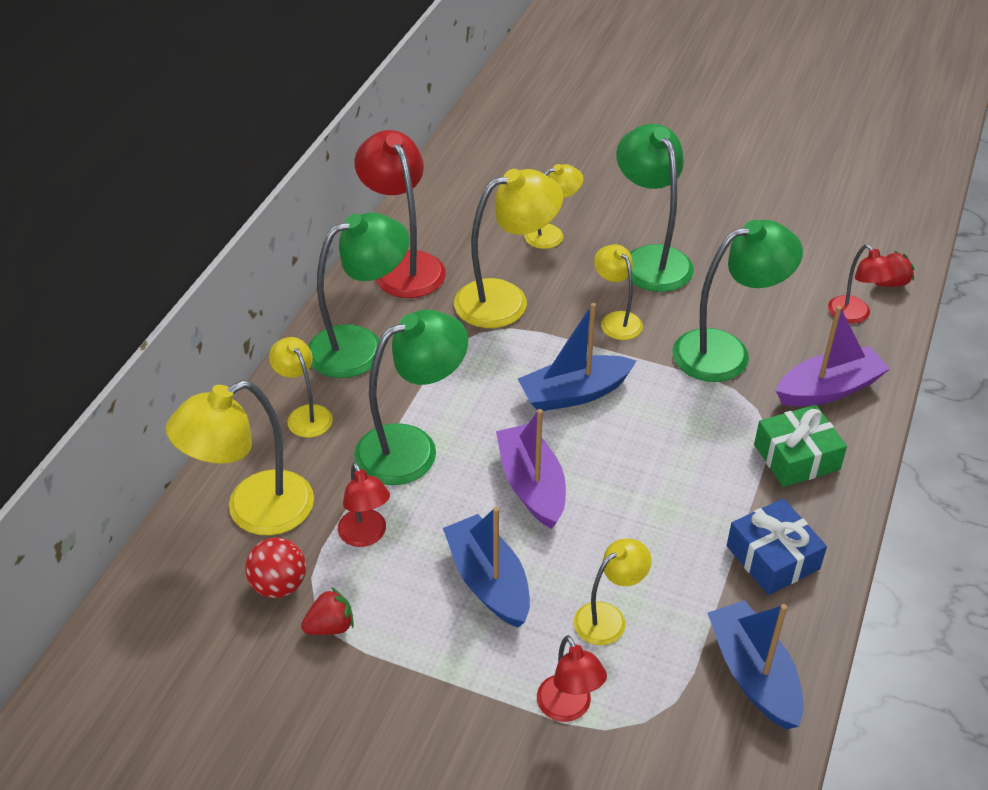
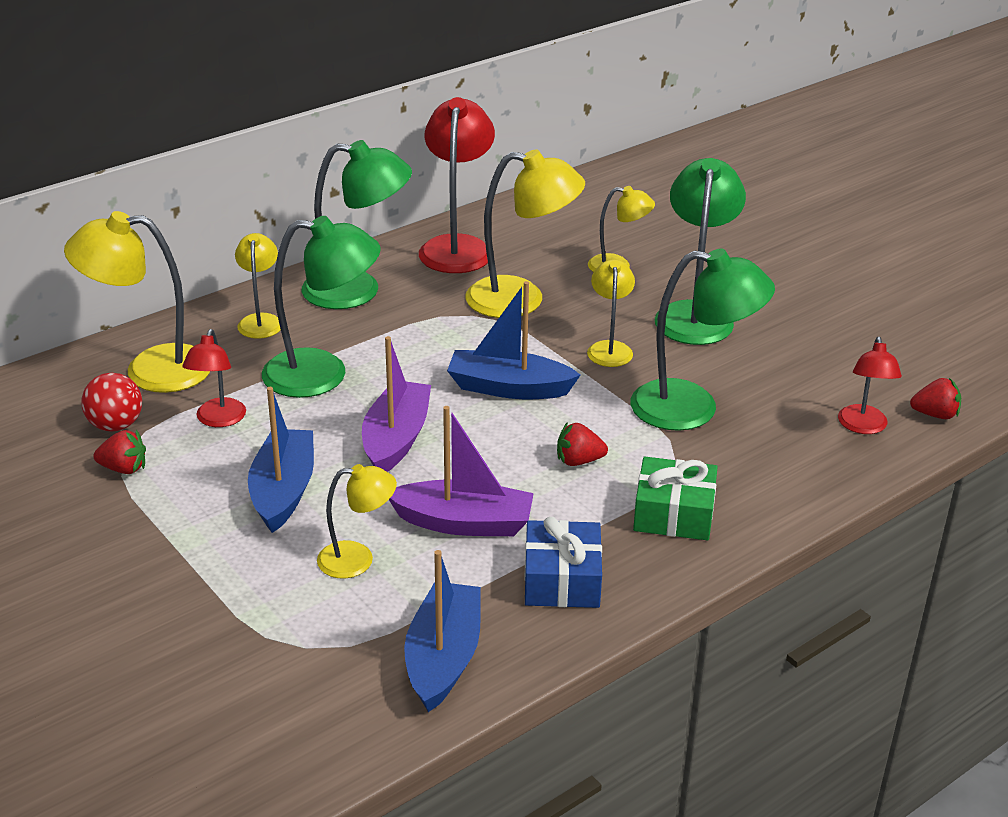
camera: 30 degrees right, 10 degrees down
red lamp [537,635,607,722] -> none
purple boat [776,306,890,406] -> purple boat moved to [389,406,534,536]
none -> red strawberry [557,422,608,466]

